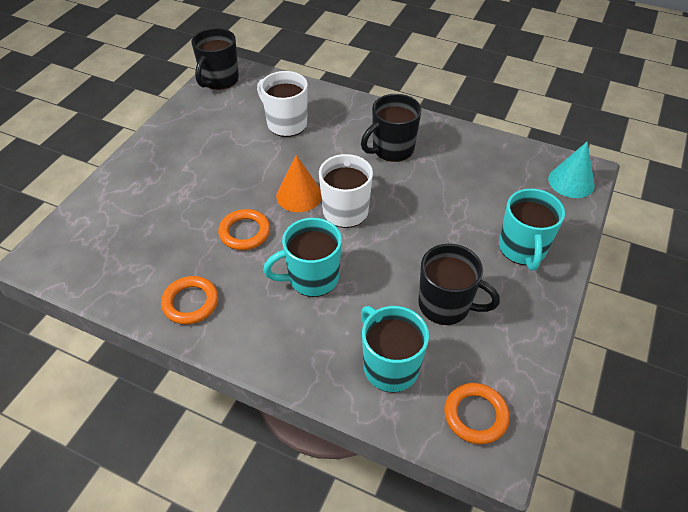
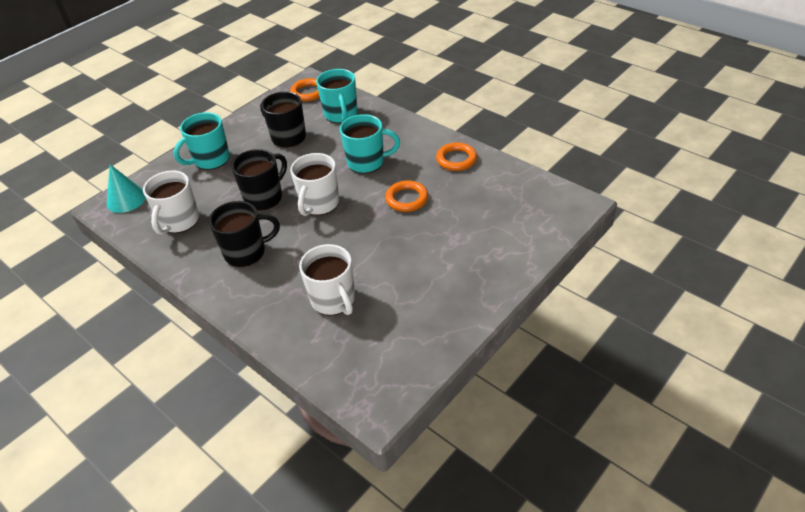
camera: 160 degrees left, 5 degrees down
black mug [192,28,239,90] -> black mug moved to [231,149,287,211]
orange cone [276,155,322,212] -> none
turquoise mug [499,188,565,271] -> turquoise mug turned 150 degrees counterclockwise [174,112,230,170]
none -> white mug [143,171,199,235]

